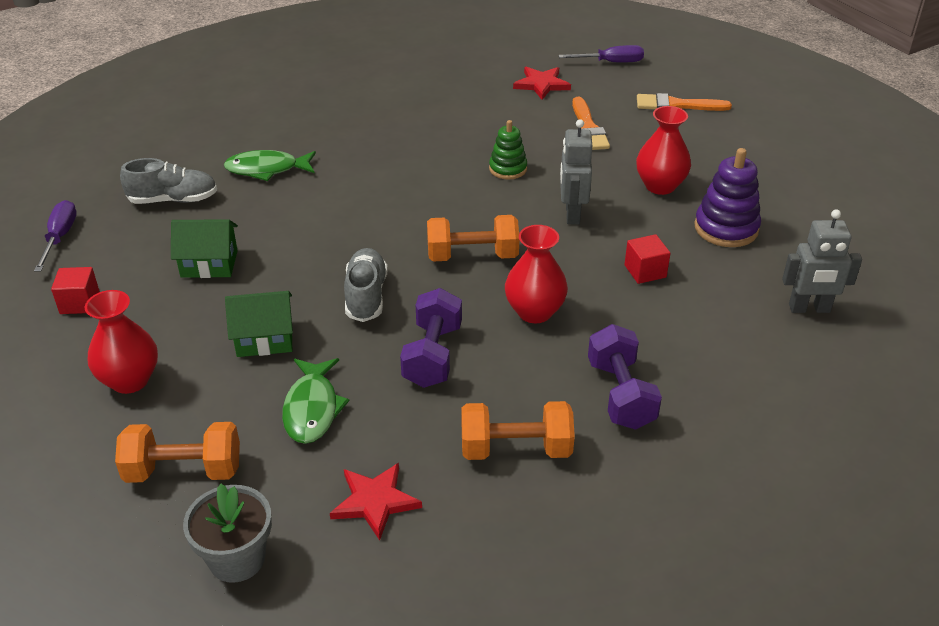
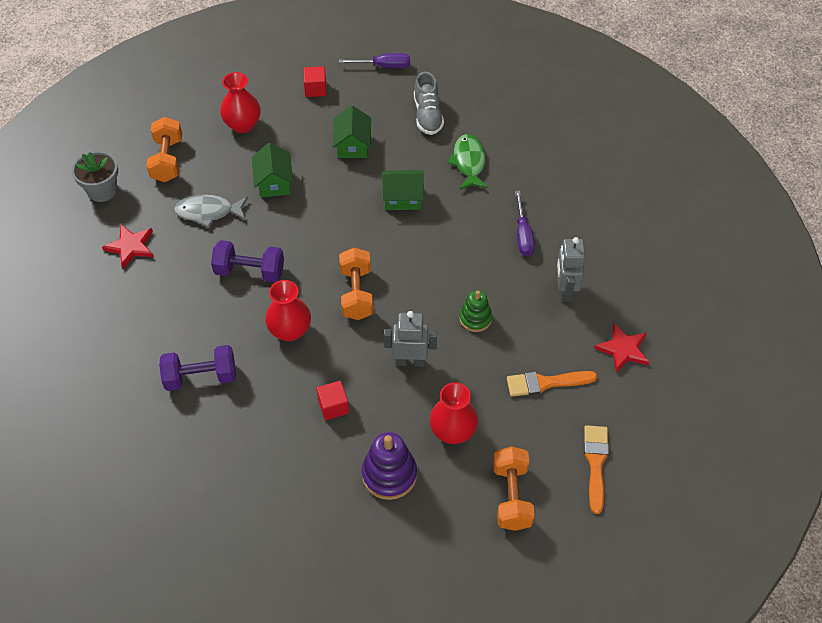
camera: 90 degrees right, 15 degrees up
green fish [282,358,349,444] -> grey fish [174,195,248,228]
grey shoe [344,248,388,322] -> none
orange dumbbell [461,401,575,460] -> orange dumbbell moved to [493,446,535,531]
purple screwdriver [558,45,644,63] -> purple screwdriver moved to [515,191,535,256]
grey robot [782,209,862,313] -> grey robot moved to [556,237,585,302]
none -> green house [382,170,424,210]

